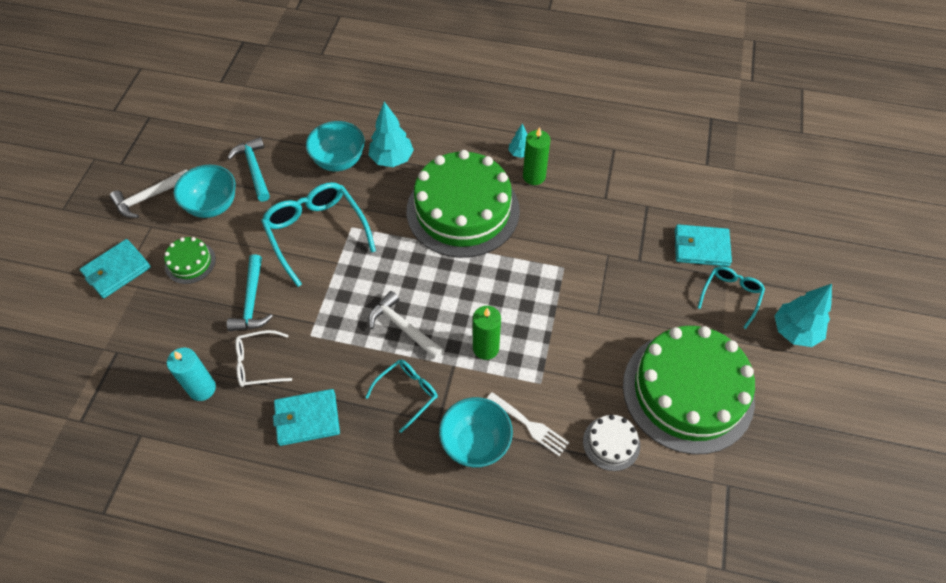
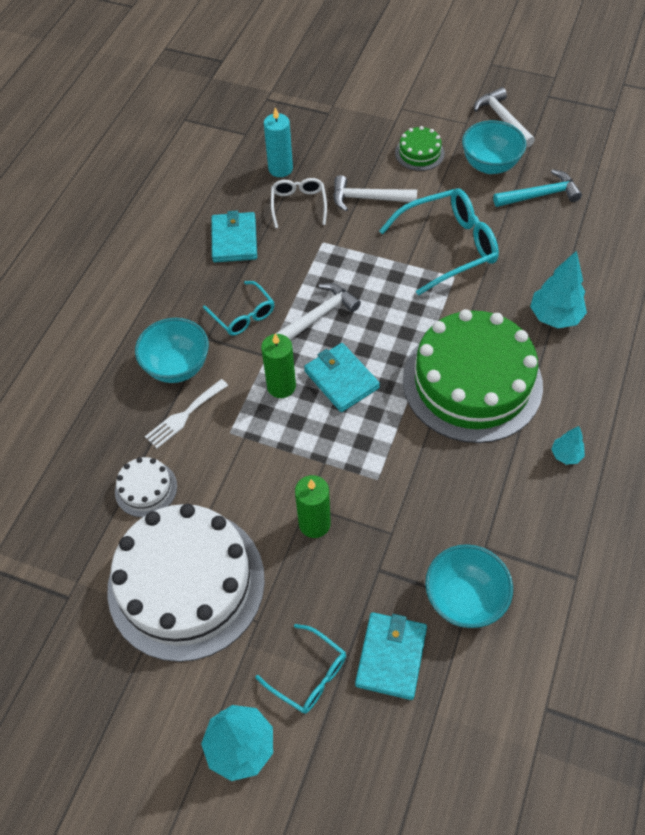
camera: 100 degrees right, 0 degrees up
turquoise wallet [80,239,151,299] -> turquoise wallet moved to [304,343,380,412]
turquoise hammer [227,254,273,331] -> white hammer [333,175,417,211]
turquoise bowl [306,121,365,171] -> turquoise bowl moved to [425,544,513,628]
green candle [523,127,550,185] -> green candle moved to [295,475,331,538]
green cake [623,326,755,455] -> white cake [107,504,265,662]

